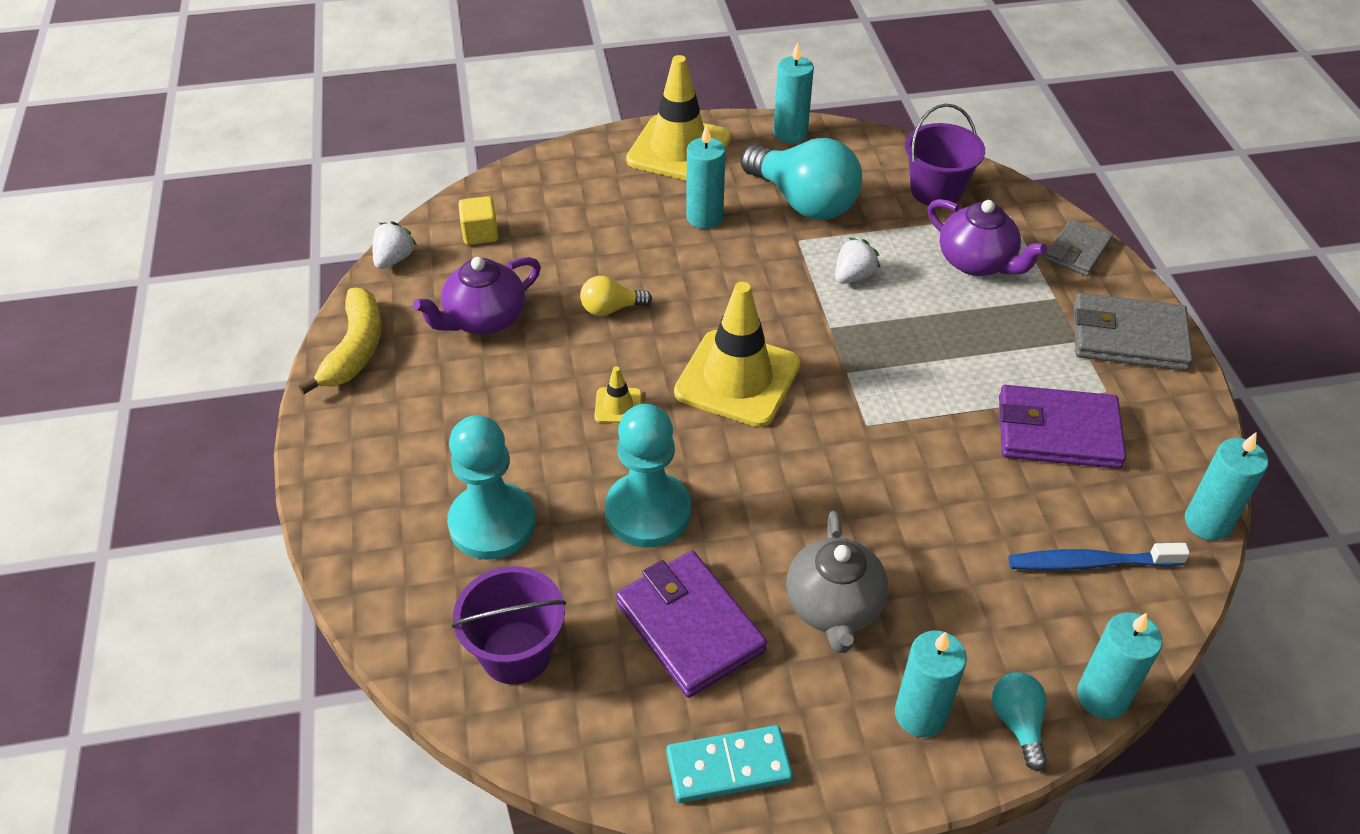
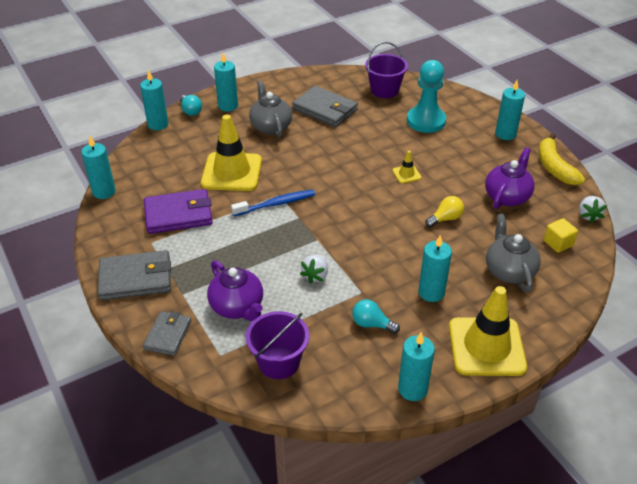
camera: 160 degrees right, 5 degrees down
turquoise pawn [605,404,691,547] -> none
purple wallet [616,551,767,698] -> grey wallet [292,86,358,127]
turquoise domino [666,725,793,803] -> none
yellow traffic cone [674,282,801,427] -> yellow traffic cone moved to [201,115,262,191]
turquoise light bulb [741,138,862,220] -> turquoise light bulb [352,299,400,334], size x0.47
purple teapot [928,199,1047,276] -> purple teapot turned 150 degrees counterclockwise [207,260,263,322]
blue toothbrush [1008,543,1190,570] -> blue toothbrush moved to [231,190,315,216]
none -> grey teapot [486,214,541,292]
none -> turquoise candle [495,80,525,140]

